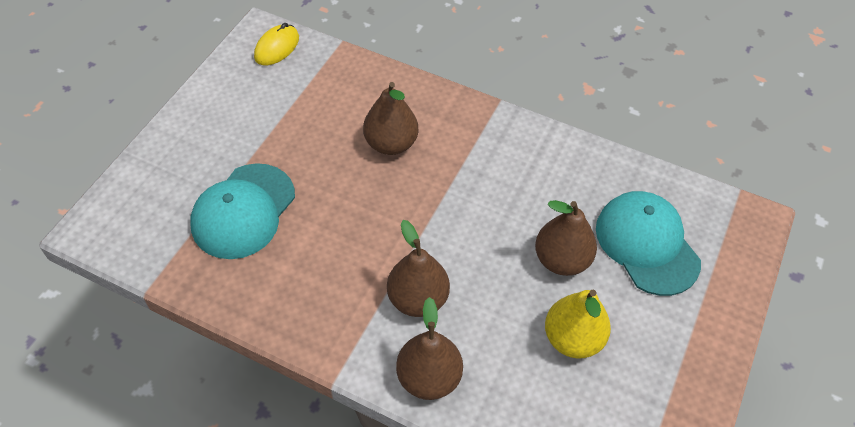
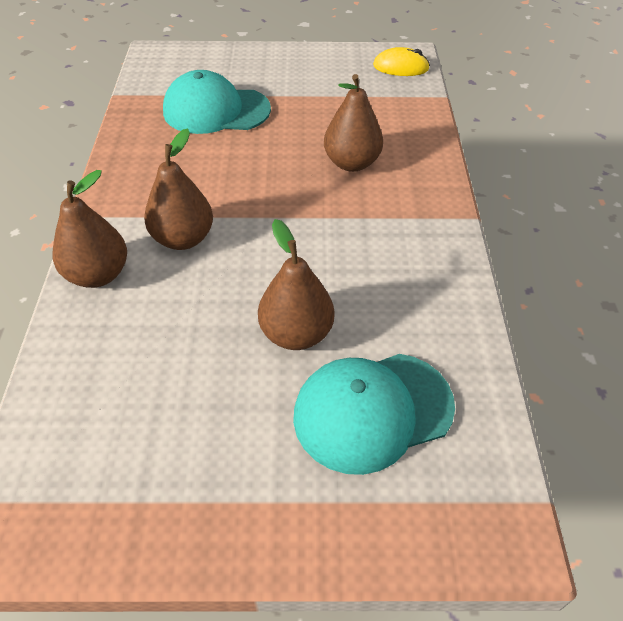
camera: 65 degrees right, 5 degrees down
yellow pear [545,290,611,359] -> none
turquoise cap [596,191,701,296] -> turquoise cap turned 150 degrees counterclockwise [293,354,455,475]

